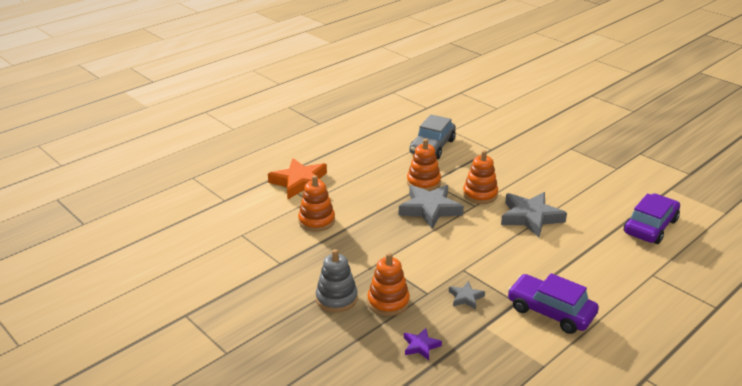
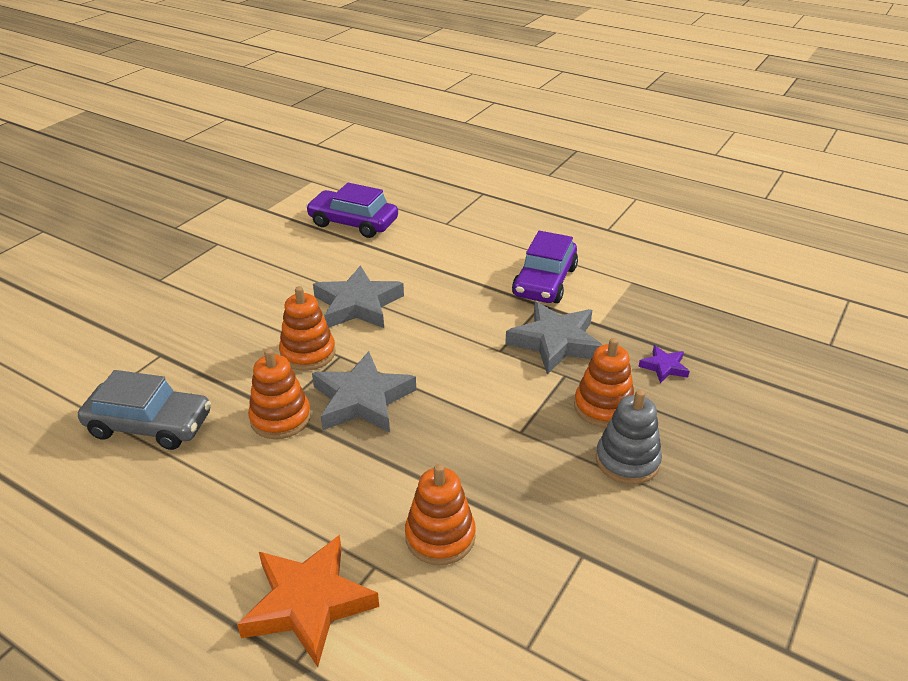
camera: 105 degrees left, 5 degrees up
grey star [449,281,485,310] -> grey star [505,301,602,374], size x2.05

